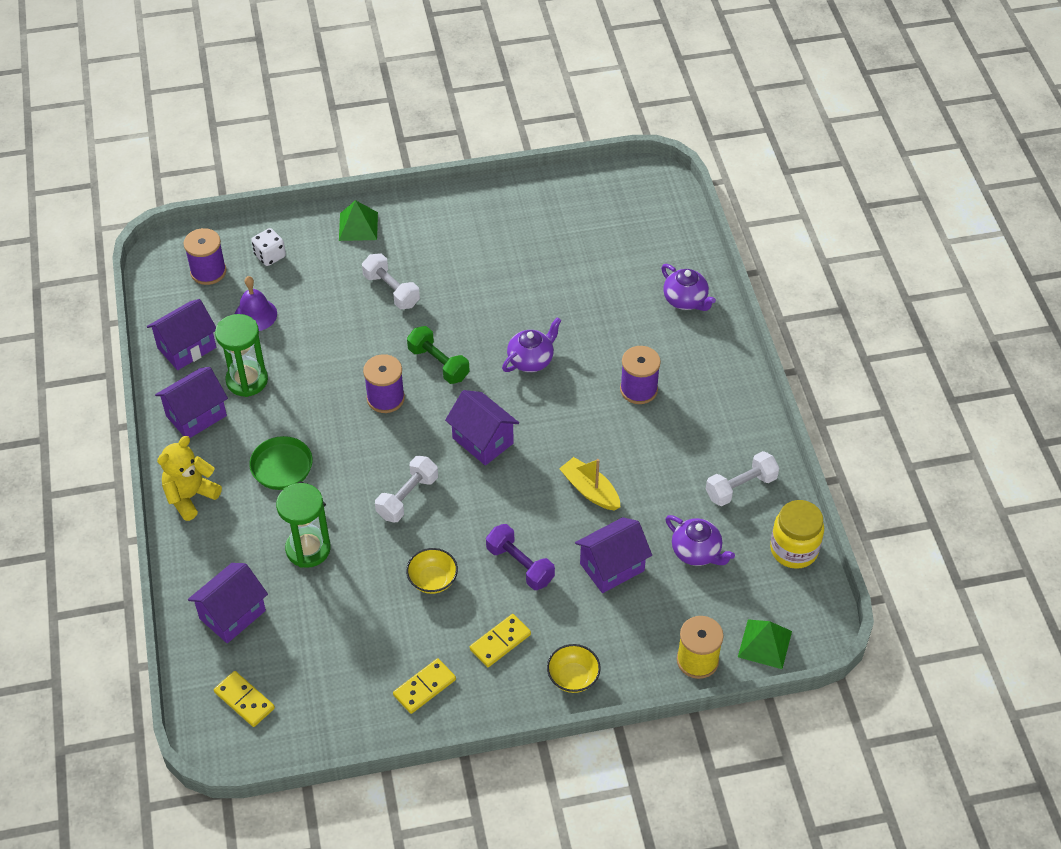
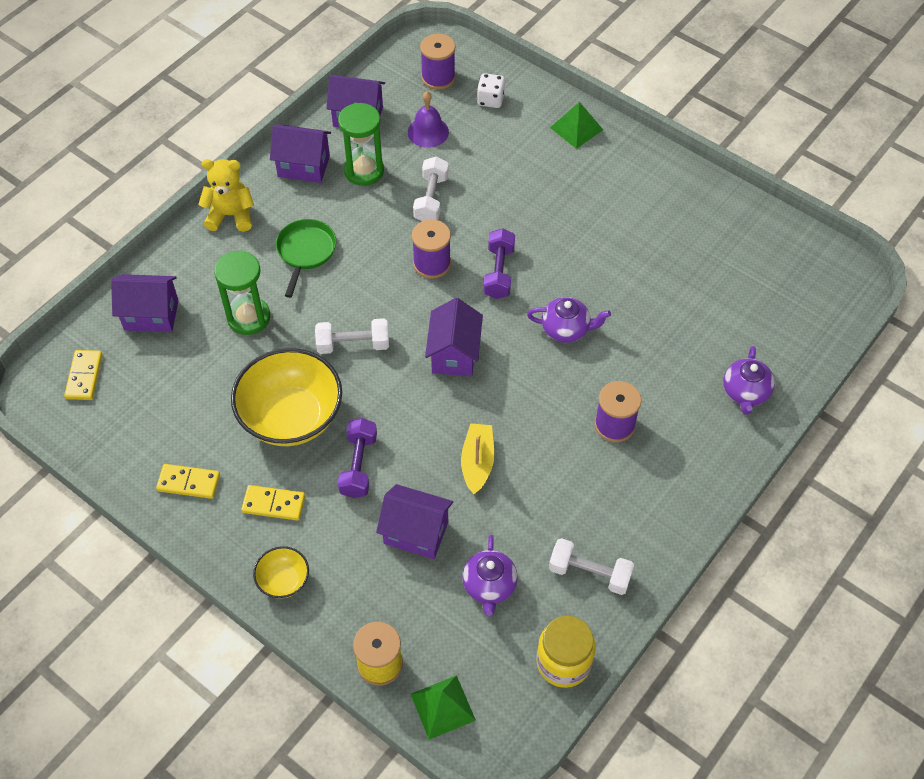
camera: 50 degrees right, 5 degrees up
white dumbbell [362,253,420,309] -> white dumbbell moved to [413,156,449,221]
yellow bowl [406,548,458,594] -> yellow bowl [231,348,342,446], size x2.12
green dumbbell [407,326,470,384] -> purple dumbbell [484,228,515,299]

